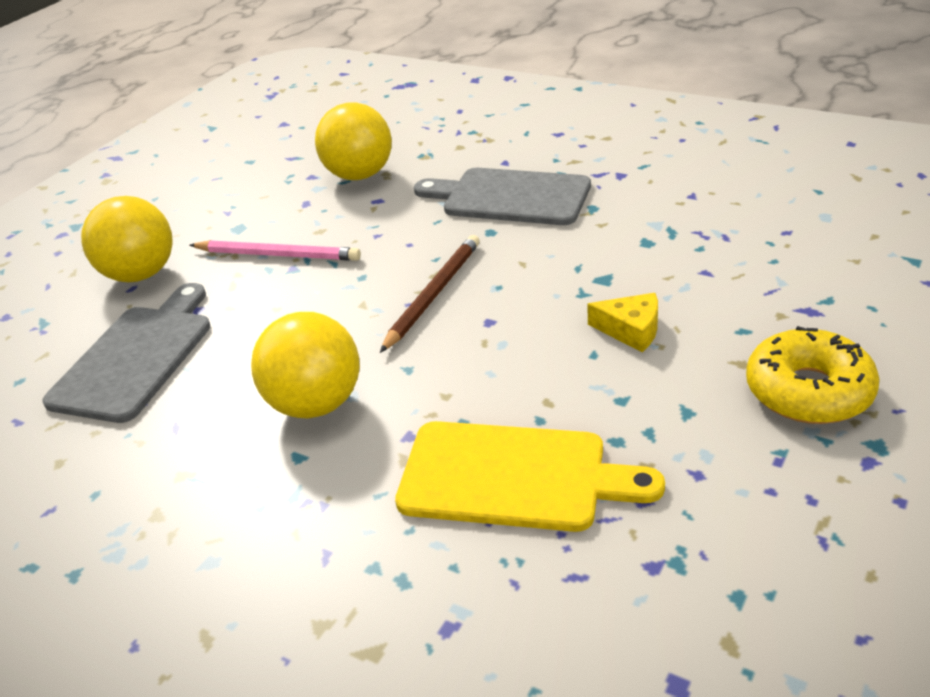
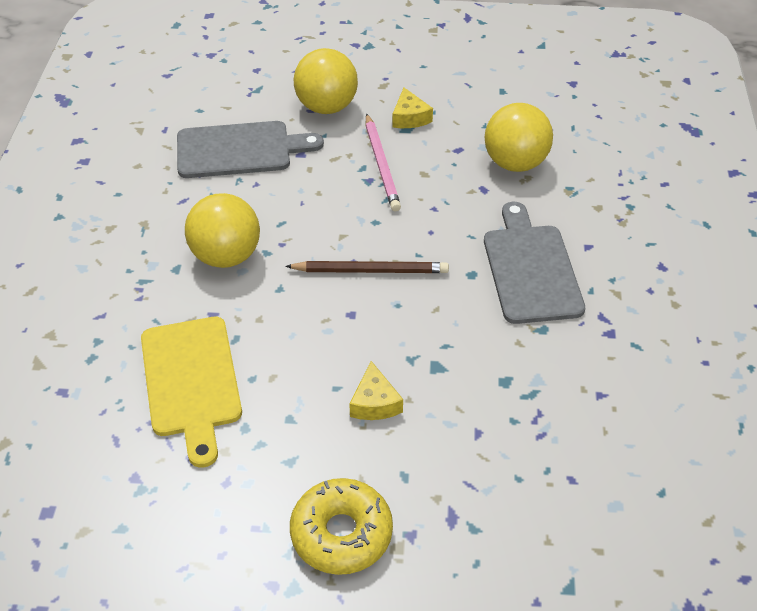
camera: 60 degrees right, 10 degrees up
none -> yellow cheese [392,88,433,128]

